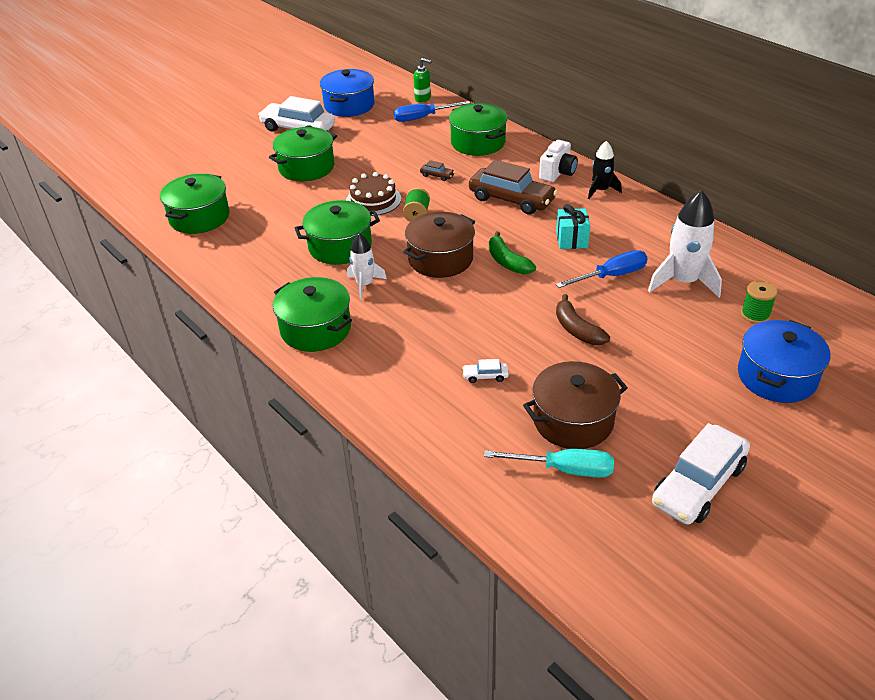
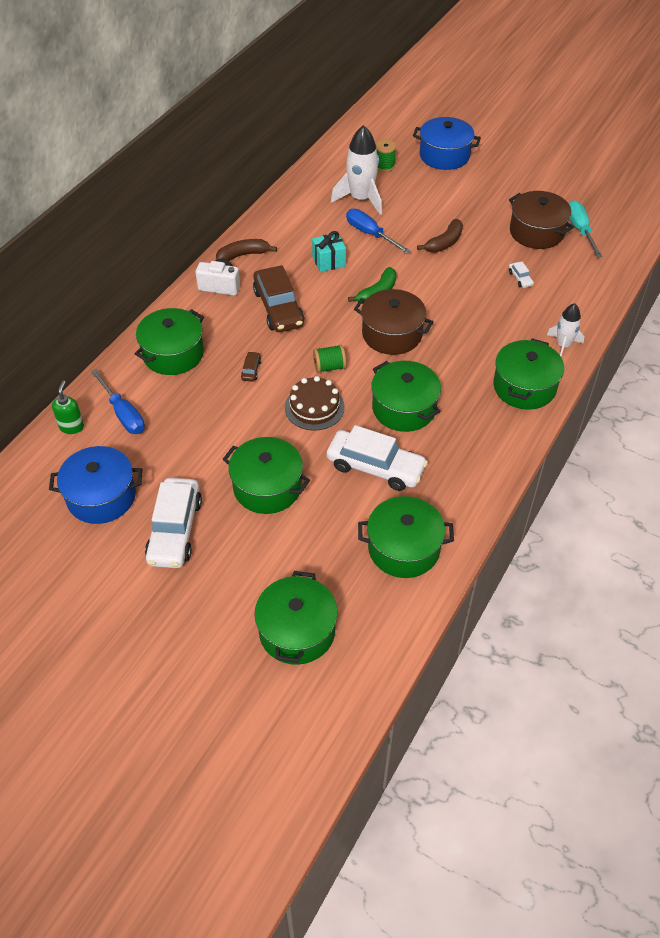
camera: 110 degrees left, 10 degrees up
white rocket [347,233,387,299] -> white rocket moved to [547,303,584,356]
brown car [469,160,557,215] -> brown car turned 150 degrees clockwise [253,265,305,332]
black rocket [588,141,622,199] -> brown banana [216,239,277,261]
white car [652,423,750,525] -> white car moved to [327,425,428,491]
none -> green pot [254,571,338,665]

